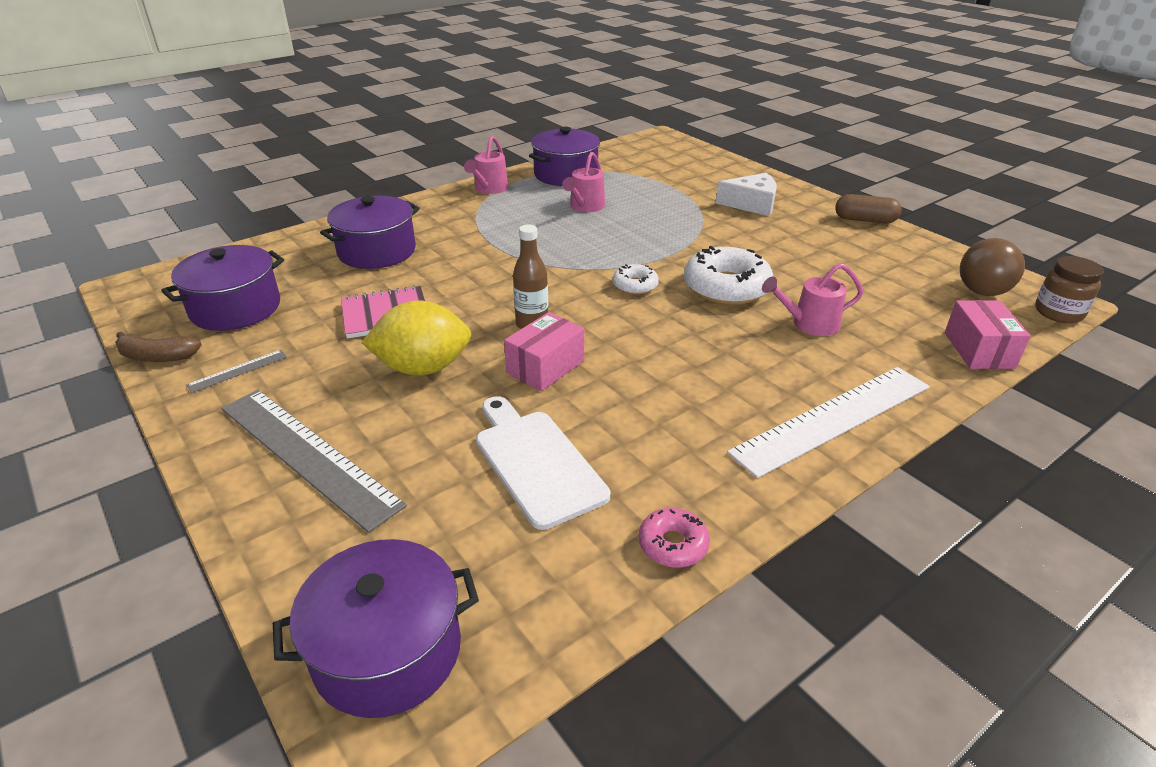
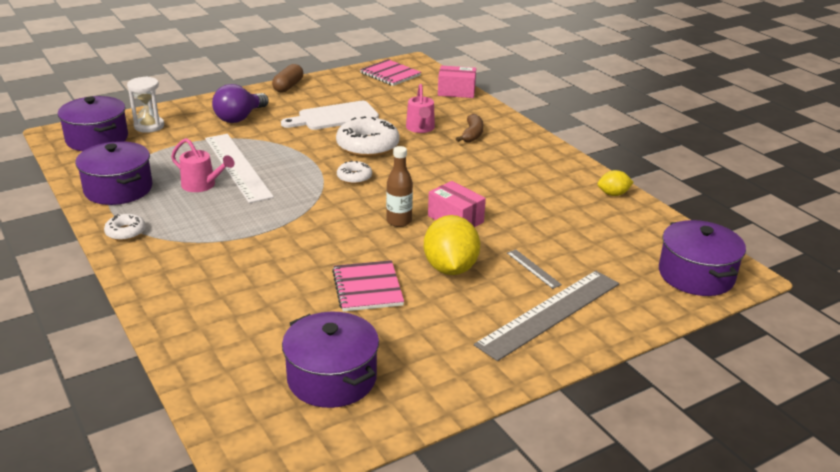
camera: 85 degrees left, 5 degrees down
brown banana [115,332,202,362] -> brown banana moved to [456,114,483,143]
grey ruler [186,350,287,393] -> grey ruler moved to [507,249,562,289]
purple pot [320,196,420,269] -> purple pot moved to [58,96,128,151]
pink watering can [464,136,508,194] -> white donut [104,214,146,241]
white cutting board [476,396,610,530] -> white cutting board moved to [281,101,379,130]
pink donut [638,508,710,568] -> yellow lemon [598,170,634,196]
white cheese [716,173,777,216] -> purple light bulb [212,84,269,123]
white ruler [727,367,930,478] -> white ruler moved to [205,134,274,203]
brown light bulb [960,238,1025,296] -> pink notebook [360,59,421,86]
brown jar [1035,256,1104,323] -> none
none -> white hourglass [127,77,164,133]

